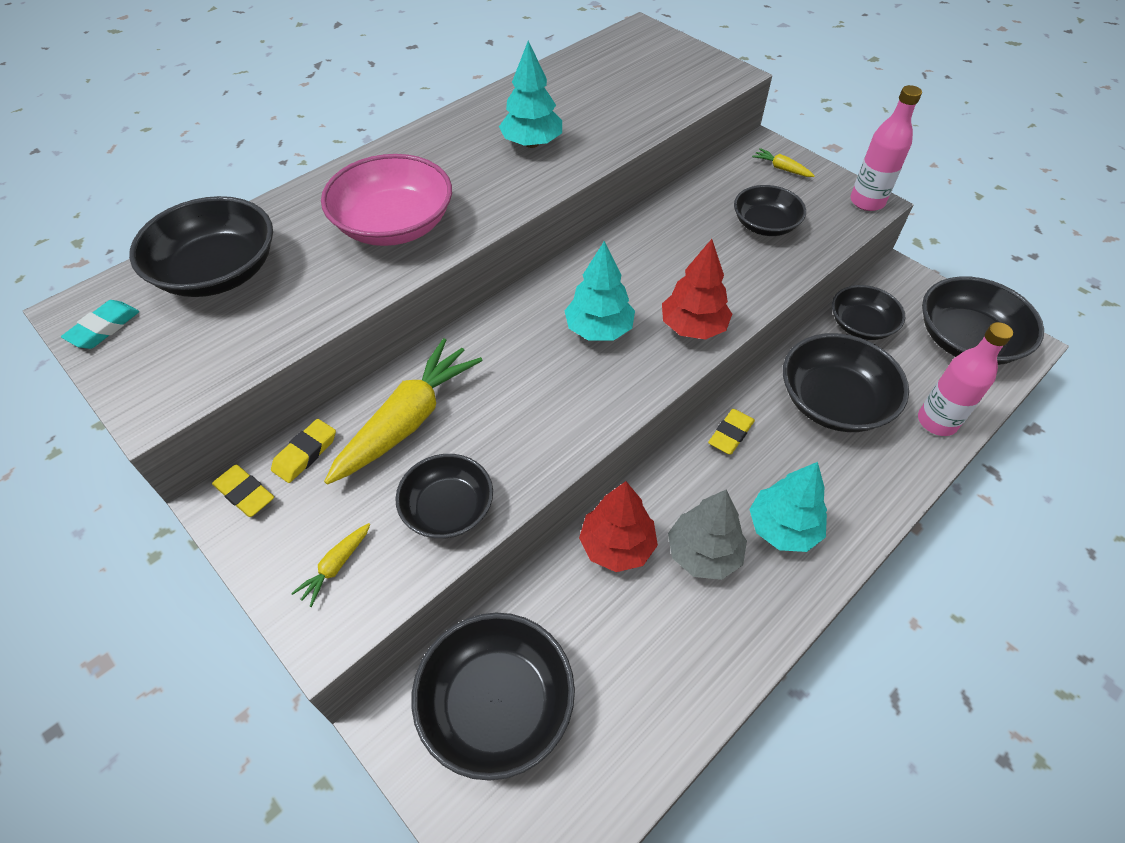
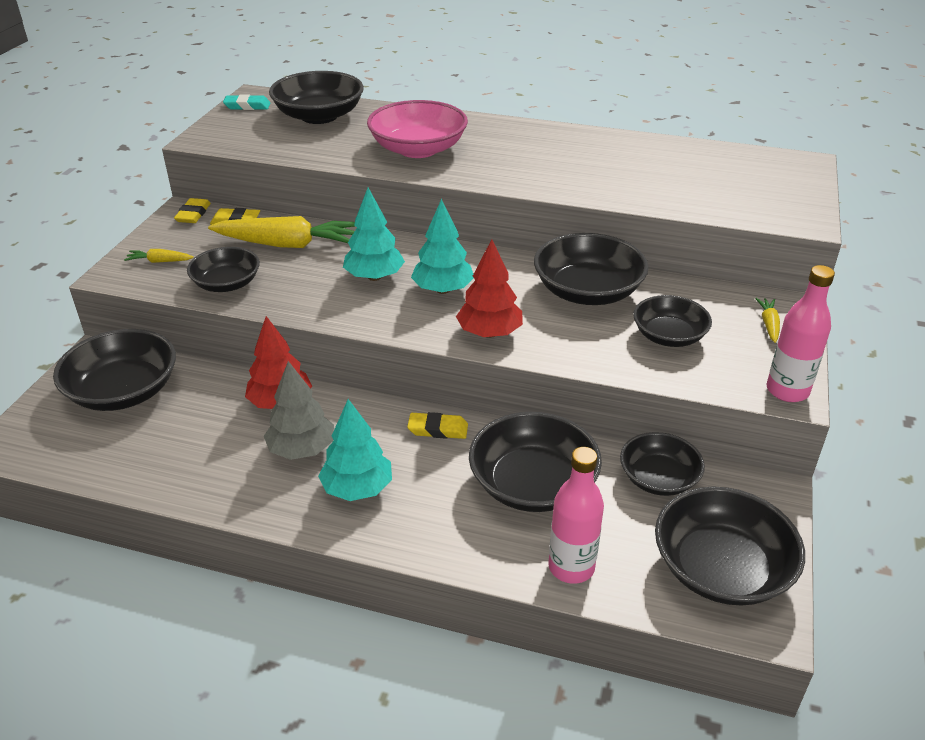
camera: 60 degrees right, 15 degrees down
turquoise tree [499,41,562,148] -> turquoise tree moved to [343,188,405,281]
none -> black bowl [534,233,649,305]

